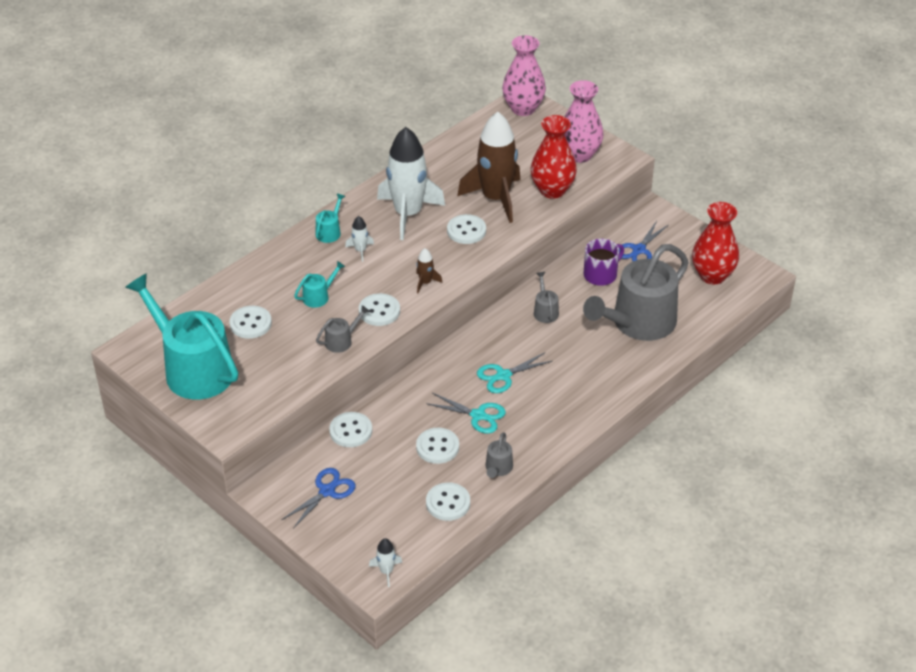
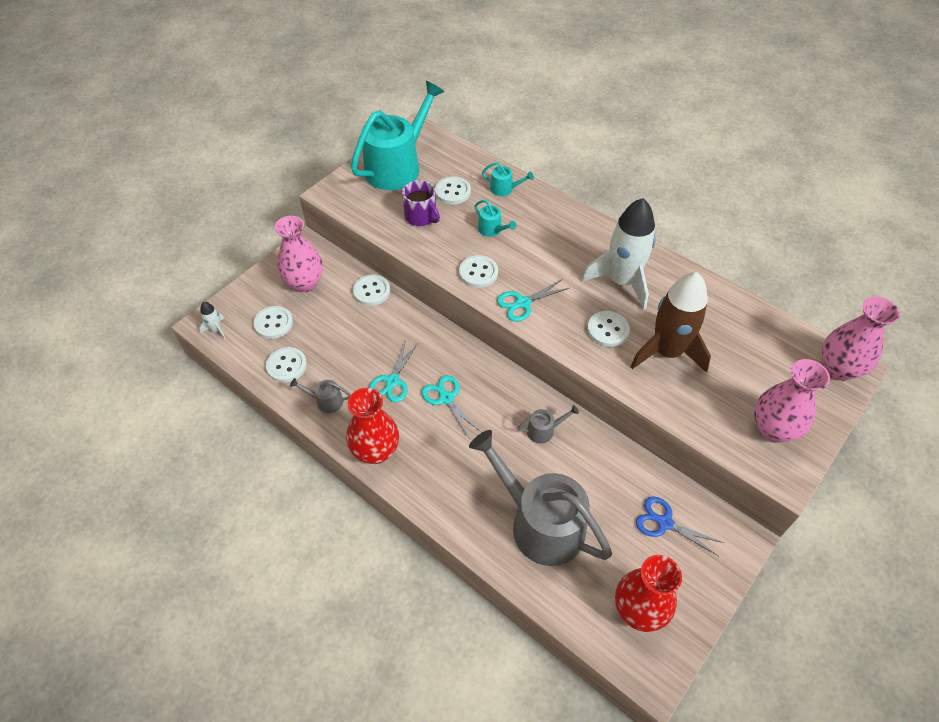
camera: 85 degrees right, 10 degrees up
blue scissors [282,468,356,529] -> pink vase [274,216,323,293]
turquoise watering can [316,194,345,243] -> turquoise watering can moved to [482,162,534,196]
grey watering can [316,305,370,353] -> none
white rocket [345,216,374,262] -> none
brown rocket [416,248,443,293] -> turquoise scissors [497,279,569,322]
white button [416,428,459,464] -> white button moved to [253,306,293,339]
red vase [531,115,577,199] -> red vase moved to [346,388,399,464]
purple mug [583,239,624,286] -> purple mug moved to [402,180,440,226]

